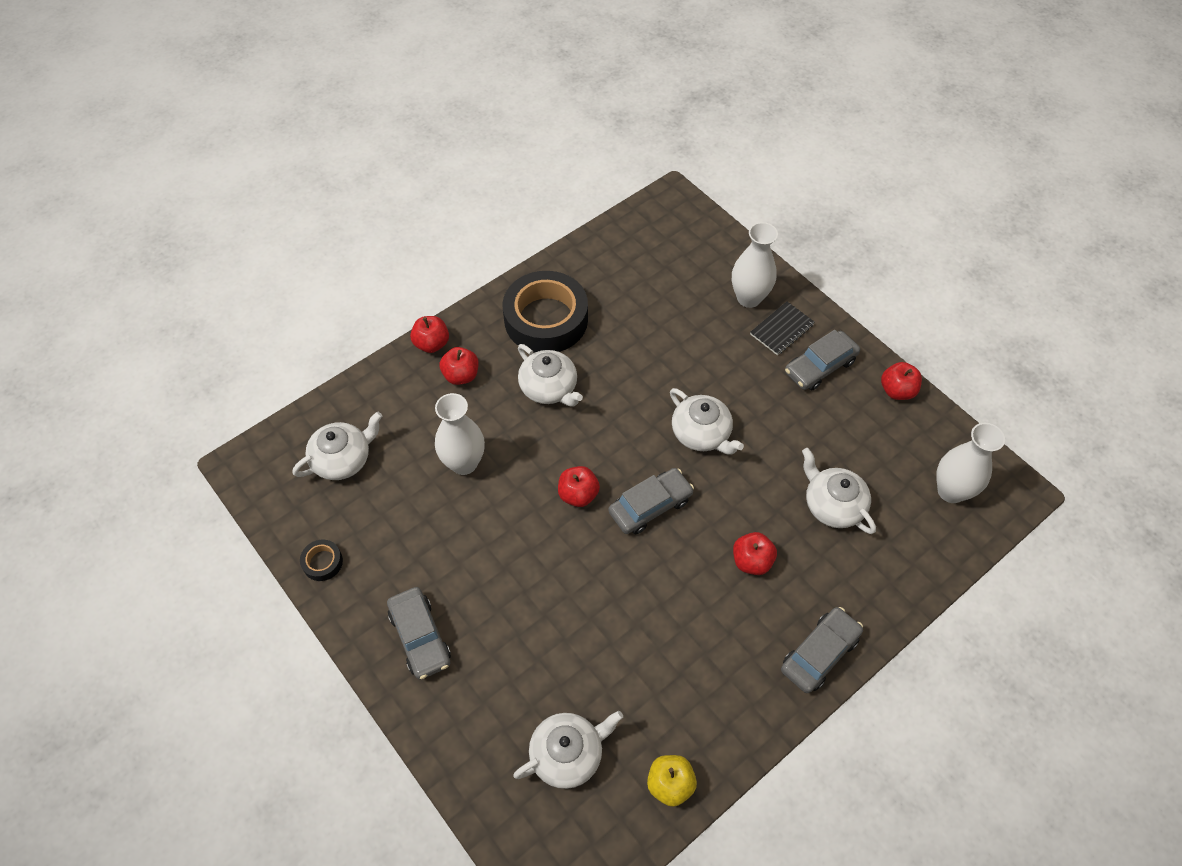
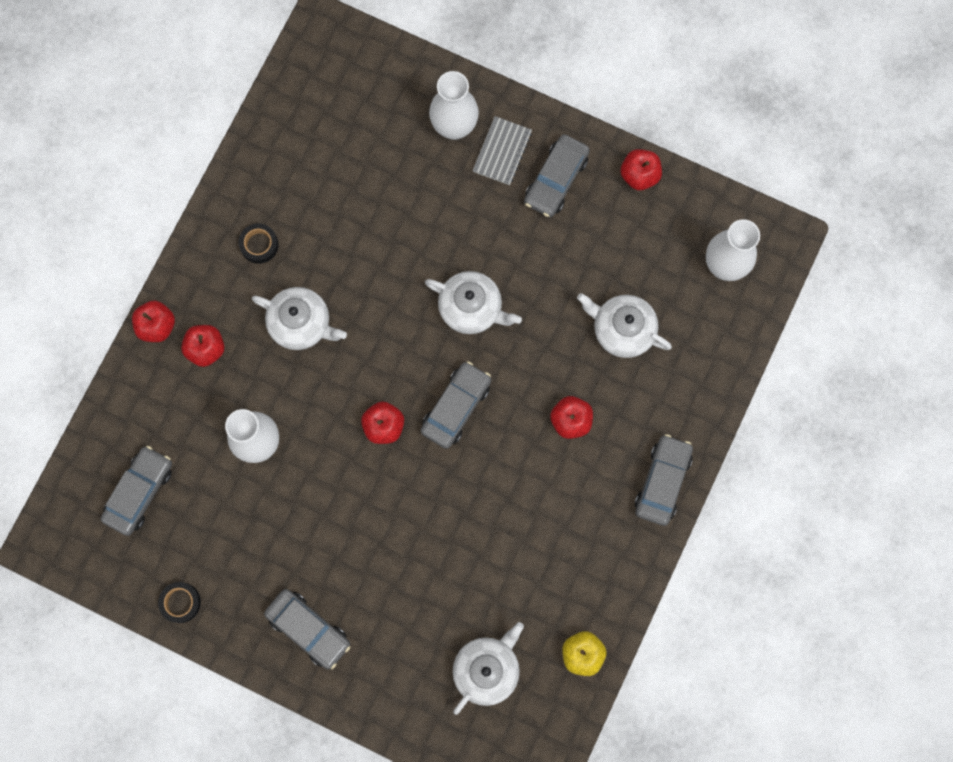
camera: 25 degrees left, 20 degrees up
white teapot [292,412,382,480] -> grey car [101,446,172,536]
black tape [503,271,588,353] -> black tape [238,223,278,264], size x0.41
black notebook [750,302,815,355] -> grey notebook [472,116,532,185]

